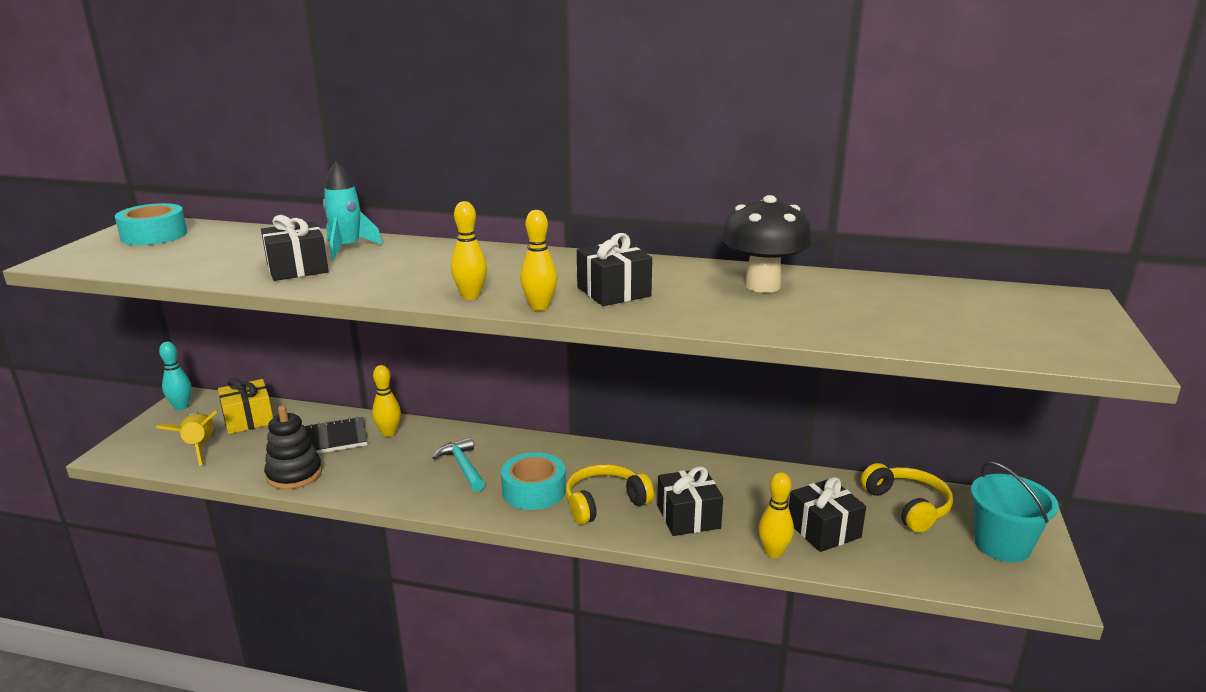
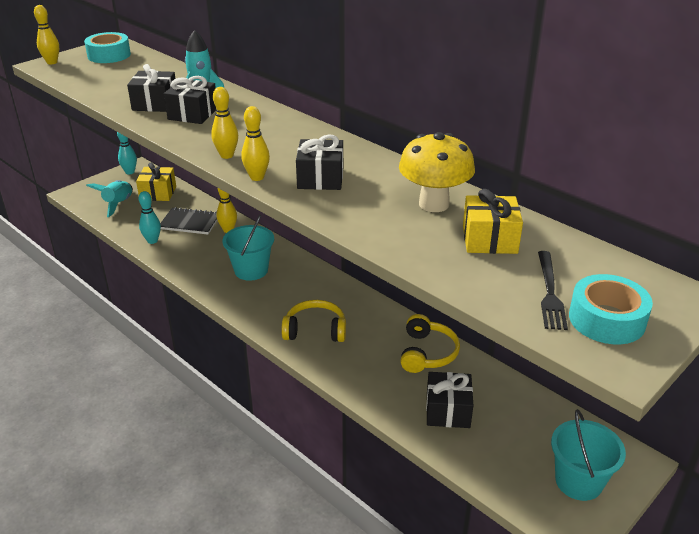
camera: 30 degrees right, 10 degrees up
yellow rocket [156,410,218,466] -> turquoise rocket [86,180,133,217]
black stacking toy [264,405,322,490] -> turquoise bowling pin [139,191,161,244]
turquoise hammer [433,437,485,492] -> turquoise bucket [222,215,274,281]
turquoise tape [501,452,566,510] -> turquoise tape moved to [569,274,653,344]
black gift [657,466,723,536] -> black gift moved to [164,76,216,124]
black mushroom [722,195,812,293] -> yellow mushroom [399,132,475,212]
yellow bowling pin [758,472,794,558] -> yellow bowling pin moved to [34,5,59,64]
yellow headphones [861,463,953,533] -> yellow headphones moved to [400,314,460,373]
none -> yellow gift [463,189,523,254]
none -> black fork [538,251,568,330]

